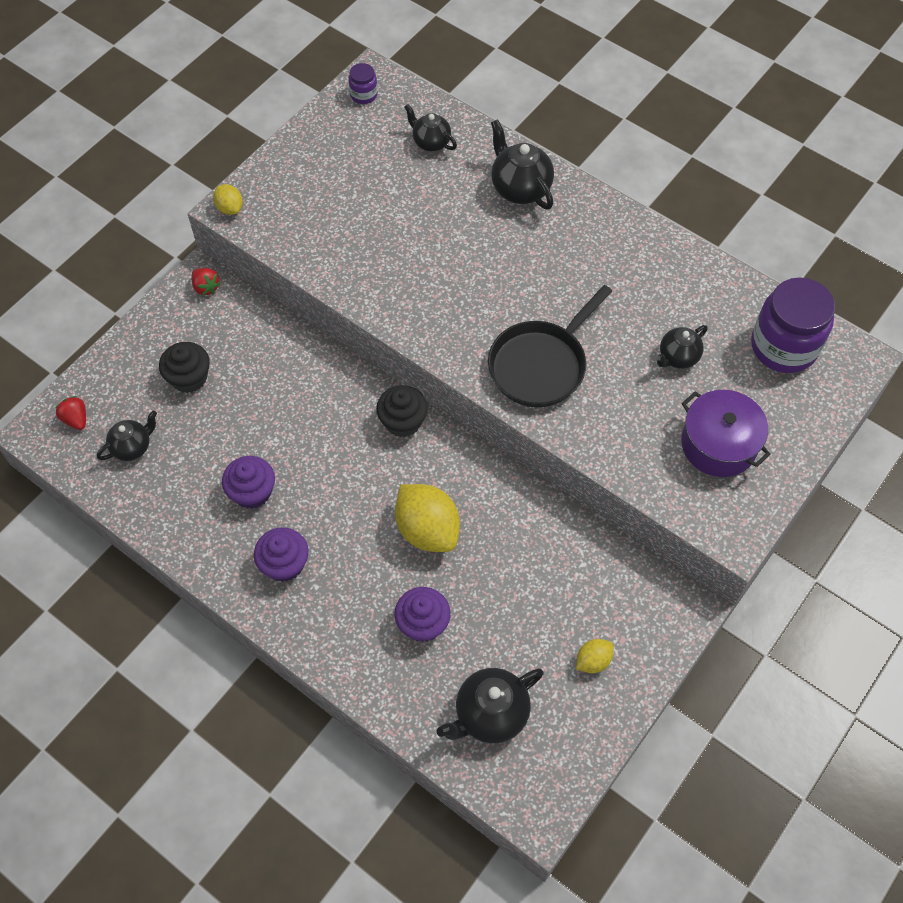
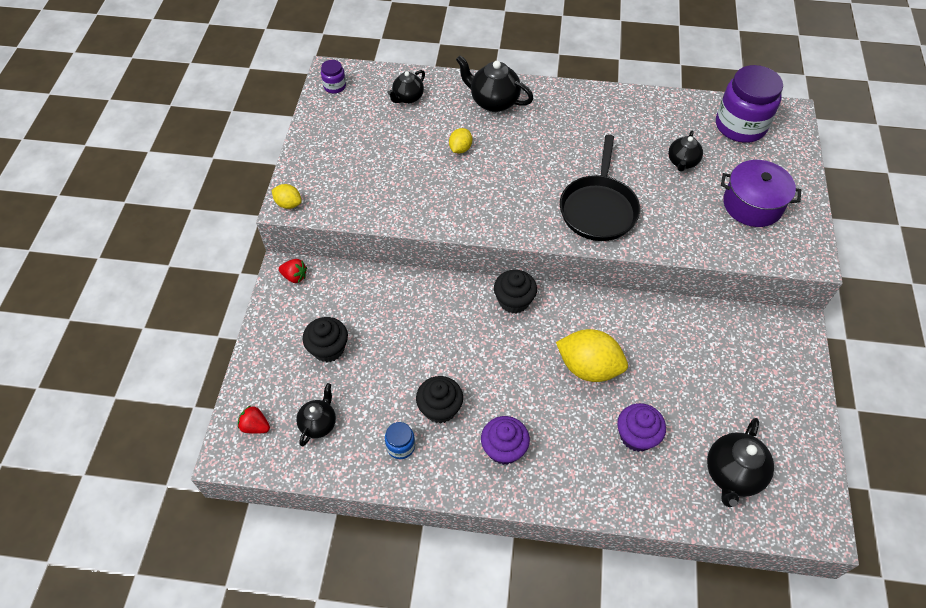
camera: 30 degrees left, 5 degrees down
purple cupcake [222,456,275,509] -> black cupcake [416,376,463,424]
black teapot [404,104,457,151] -> black teapot turned 60 degrees counterclockwise [388,70,425,104]
yellow lemon [576,639,614,673] -> yellow lemon moved to [449,128,472,153]
none -> blue jar [385,422,415,459]

